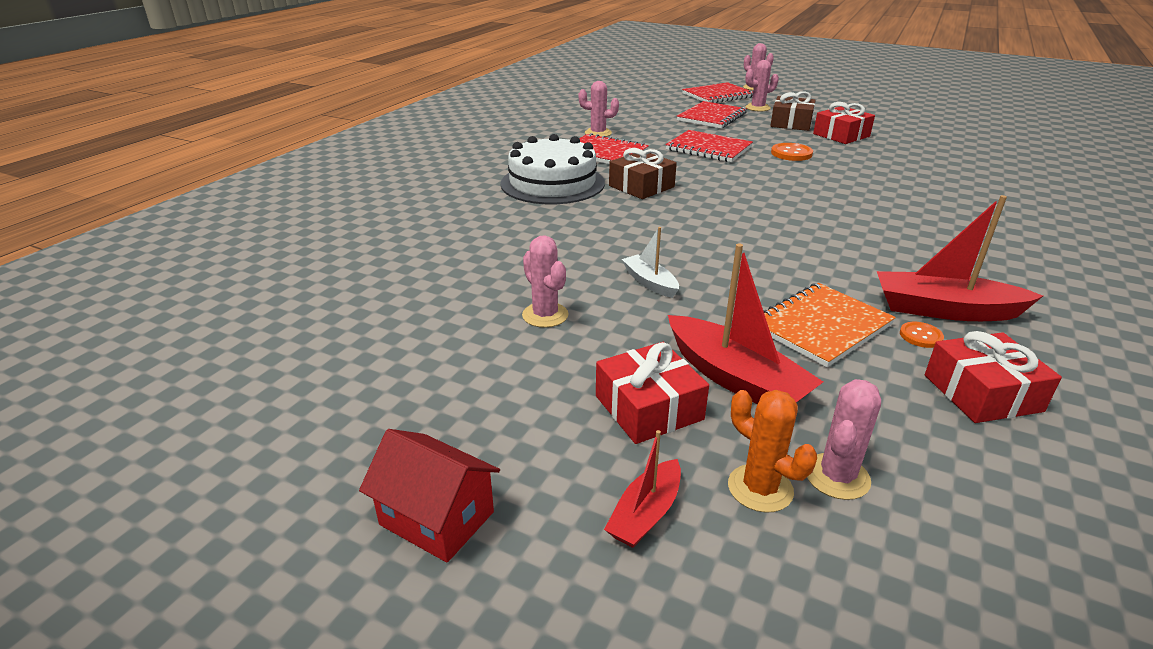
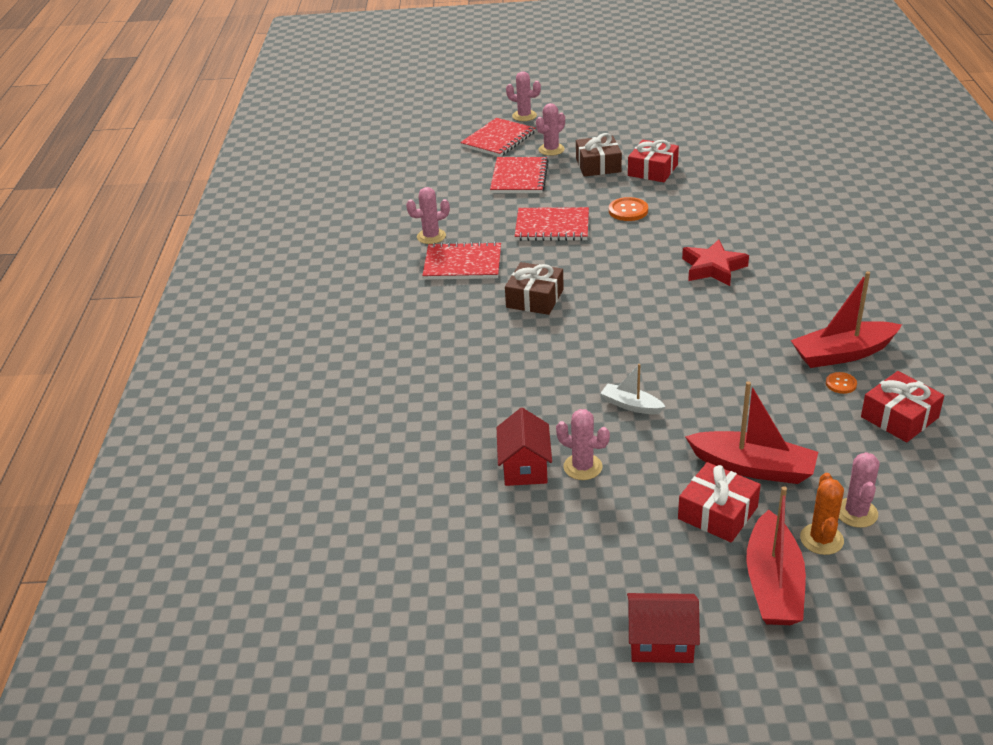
camera: 25 degrees left, 5 degrees up
white cake [500,134,605,204] -> none
red boat [604,430,681,548] -> red boat [746,486,806,625], size x1.80
orange cactus [728,390,817,513] -> orange cactus turned 75 degrees clockwise [800,473,844,555]
orange notebook [763,283,896,367] -> none
none -> red house [497,408,552,486]
none -> red star [682,239,749,286]

